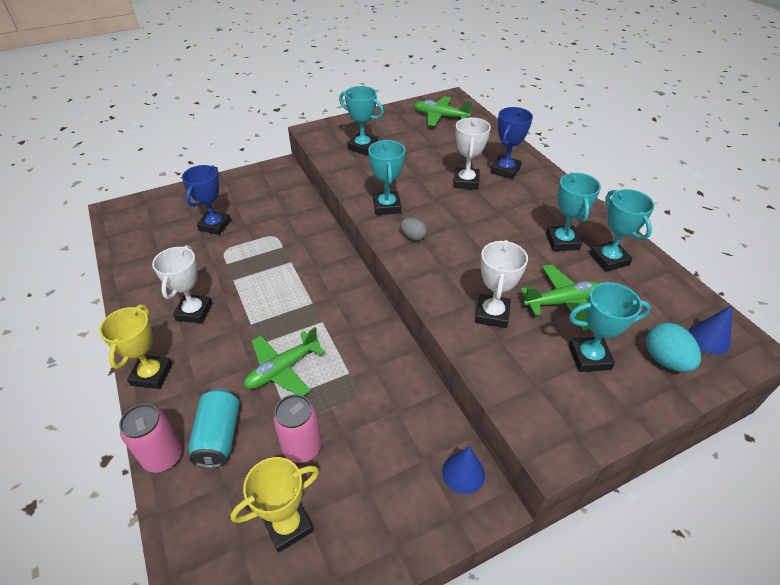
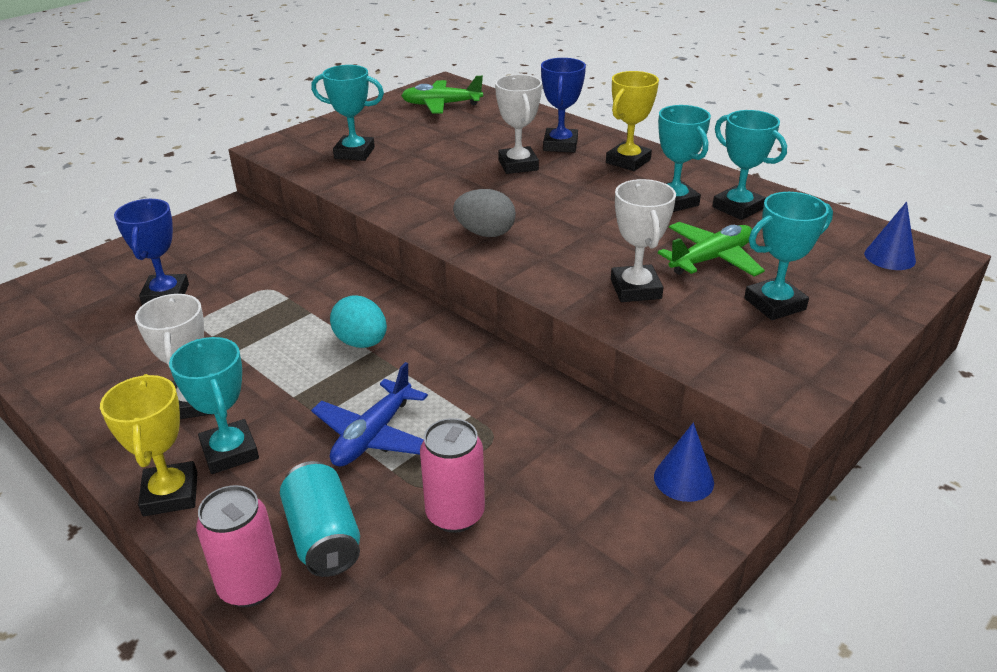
camera: 20 degrees left, 10 degrees down
yellow trophy [231,457,319,553] -> yellow trophy moved to [606,71,659,171]
green plane [244,327,325,396] -> blue plane [311,362,428,467]
turquoise trophy [368,140,405,215] -> turquoise trophy moved to [169,337,259,474]
grey egg [401,218,427,241] -> grey egg [453,189,516,237], size x1.56
turquoise egg [646,323,701,372] -> turquoise egg moved to [330,295,387,348]

